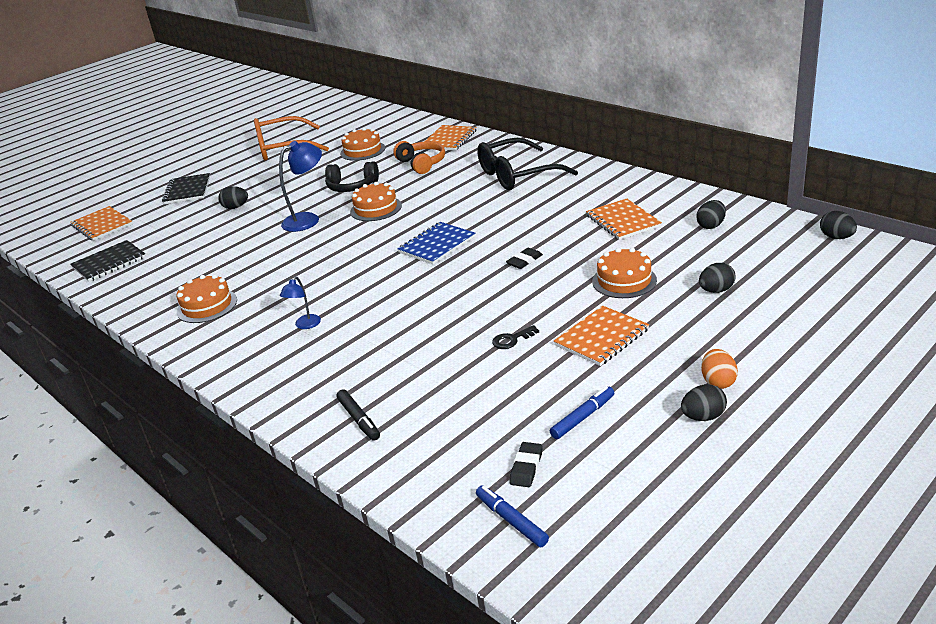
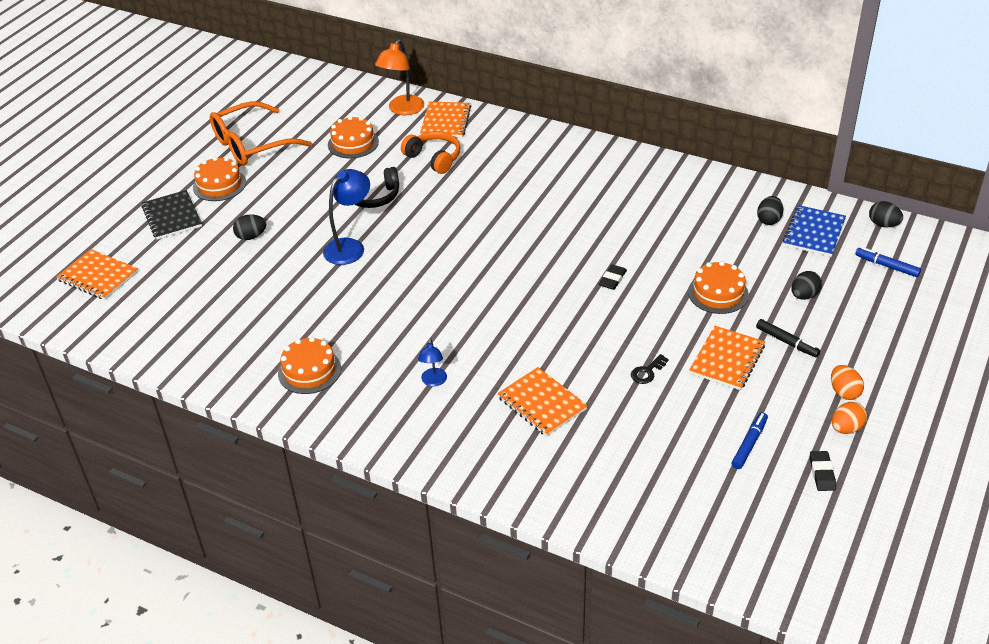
camera: 20 degrees left, 10 degrees up
black notebook [70,240,146,282] -> none
black marker [336,389,380,441] -> black marker moved to [756,319,820,357]
orange cake [350,182,402,221] -> orange cake moved to [193,157,246,201]
blue notebook [397,222,475,264] -> blue notebook moved to [783,205,846,257]
blue marker [476,486,549,547] -> blue marker moved to [855,247,921,277]
black glasses [477,138,578,190] -> none
black eraser [509,442,543,487] -> black eraser moved to [810,451,836,491]
orange notebook [586,199,662,240] -> orange notebook moved to [497,367,588,437]
black egg [681,384,727,421] -> orange egg [832,402,867,434]
none -> orange lamp [375,39,424,115]

